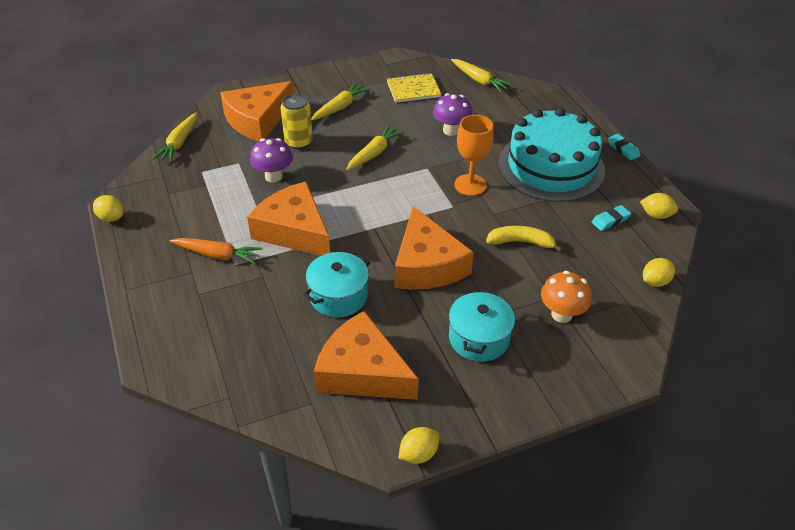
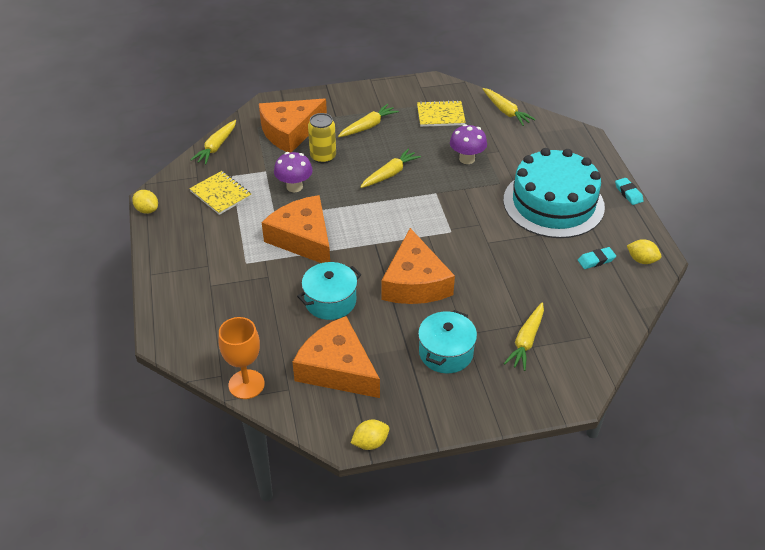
camera: 10 degrees right, 0 degrees up
orange carrot [170,238,262,264] -> none
orange goblet [454,115,494,196] -> orange goblet moved to [219,317,265,399]
yellow banana [486,226,563,252] -> none
orange mushroom [541,271,592,323] -> yellow carrot [504,303,544,371]
yellow lemon [643,258,675,287] -> none
none -> yellow notebook [189,171,251,215]

